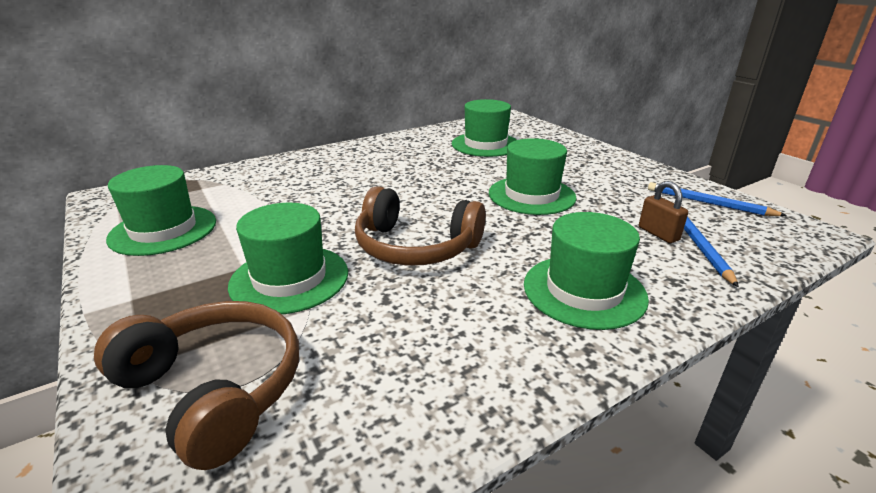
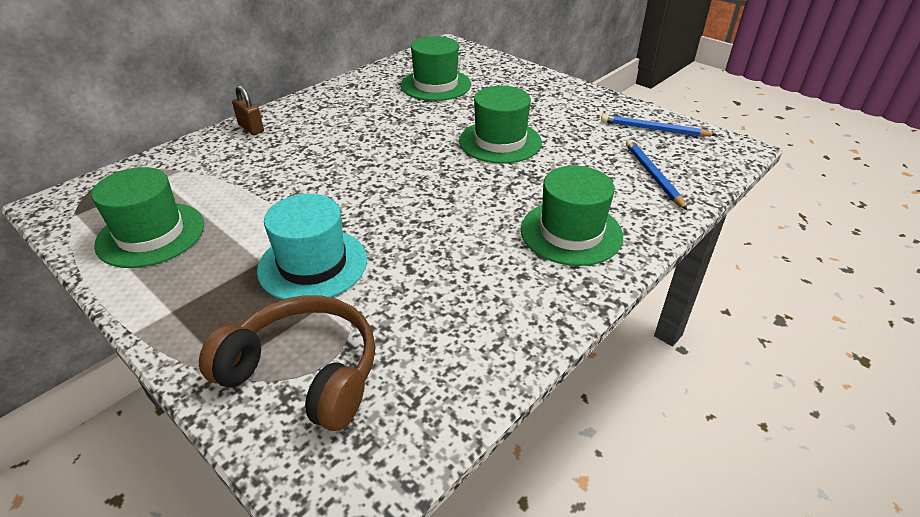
camera: 15 degrees left, 10 degrees up
green hat [228,203,348,314] -> turquoise hat [257,194,367,300]
brown headphones [355,186,486,266] -> none
brown padlock [639,181,688,243] -> brown padlock moved to [232,85,264,135]

